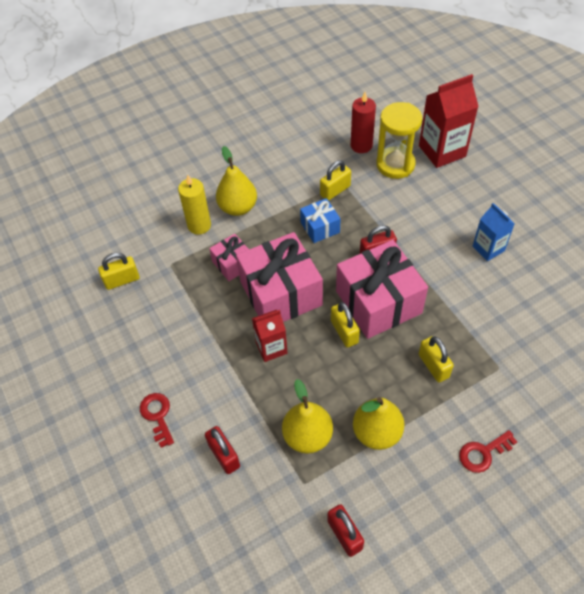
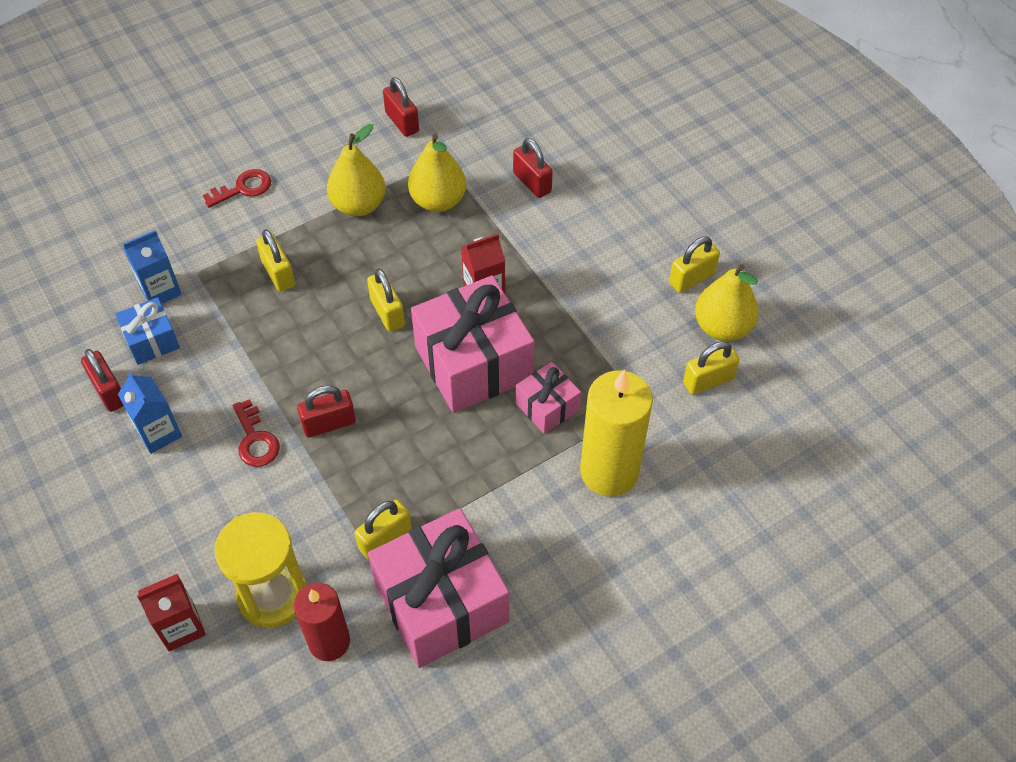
camera: 175 degrees right, 0 degrees up
red key [140,393,174,448] -> red key moved to [233,399,280,467]
yellow candle [178,175,211,234] -> yellow candle [580,369,653,496], size x1.53
yellow pear [216,146,257,216] -> yellow pear moved to [695,264,759,341]
blue gift [300,198,340,243] -> blue gift moved to [115,297,180,365]
pink gift [336,240,428,339] -> pink gift moved to [368,508,509,668]
red carton [419,74,479,168] -> red carton [137,574,206,652], size x0.60
none -> red padlock [81,349,123,412]
none -> blue carton [123,230,182,304]
none -> yellow padlock [669,237,720,293]

